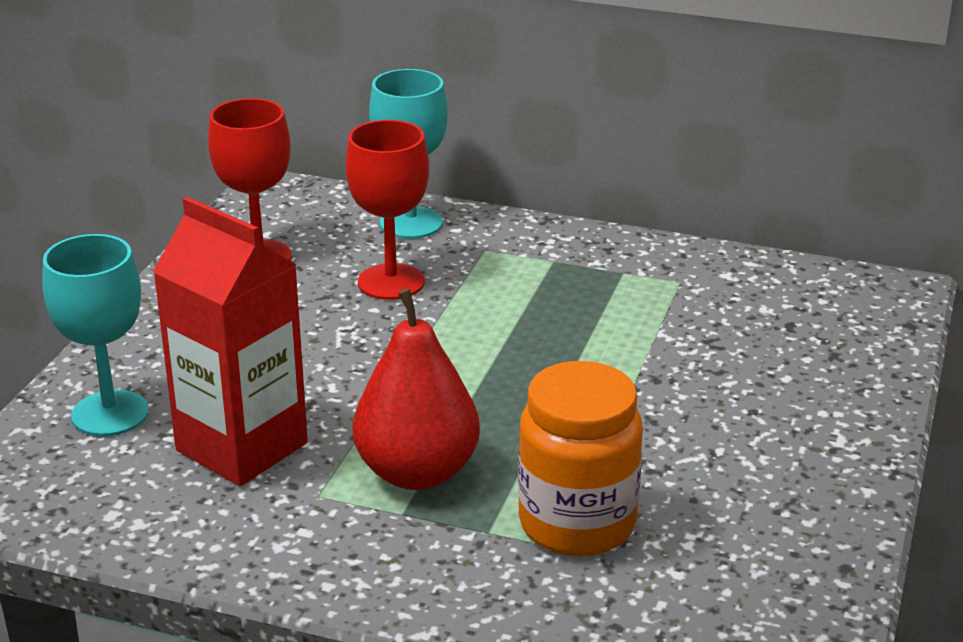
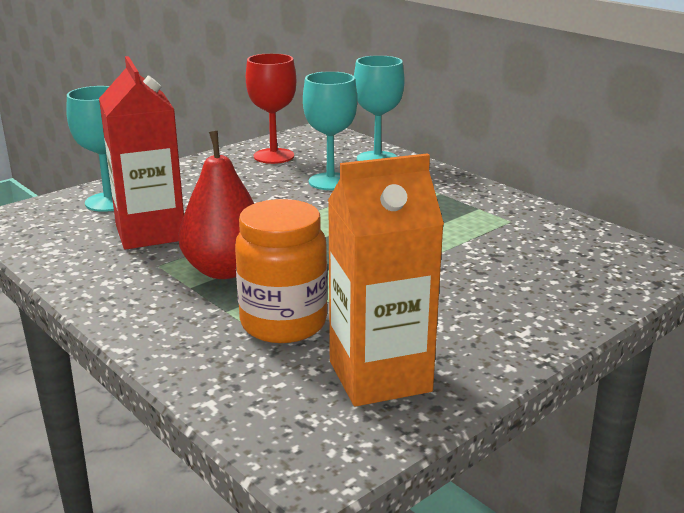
camera: 30 degrees right, 5 degrees down
red goblet [346,120,429,300] -> turquoise goblet [303,71,357,190]
none -> orange carton [328,153,444,407]

